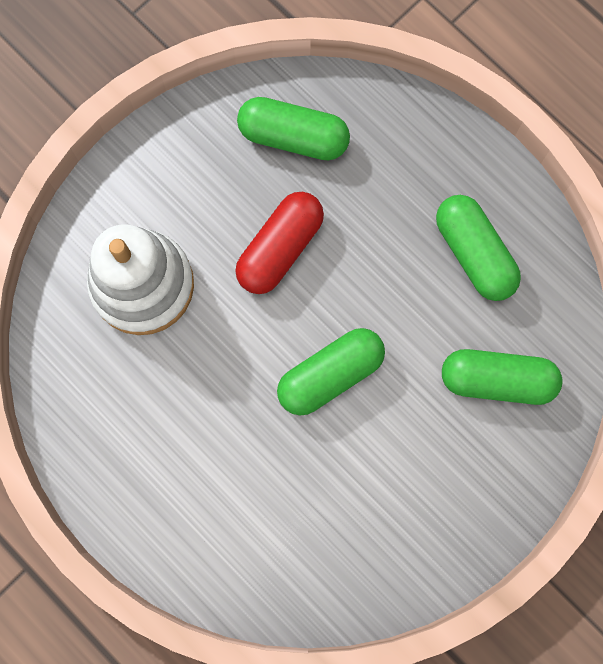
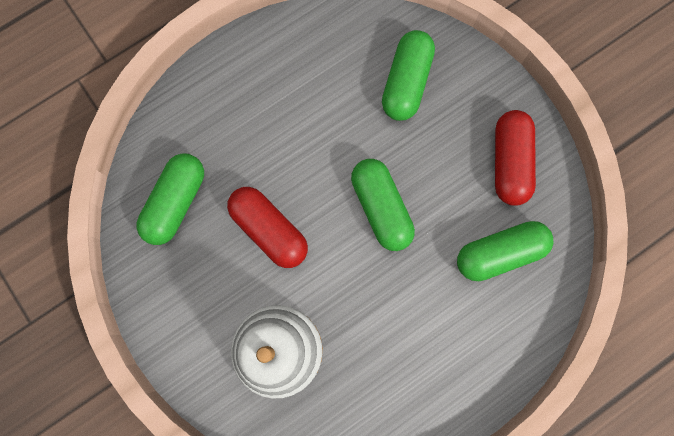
camera: 80 degrees left, 0 degrees up
green capsule [436,195,521,301] -> green capsule moved to [457,221,553,281]
none -> red capsule [495,110,536,206]

